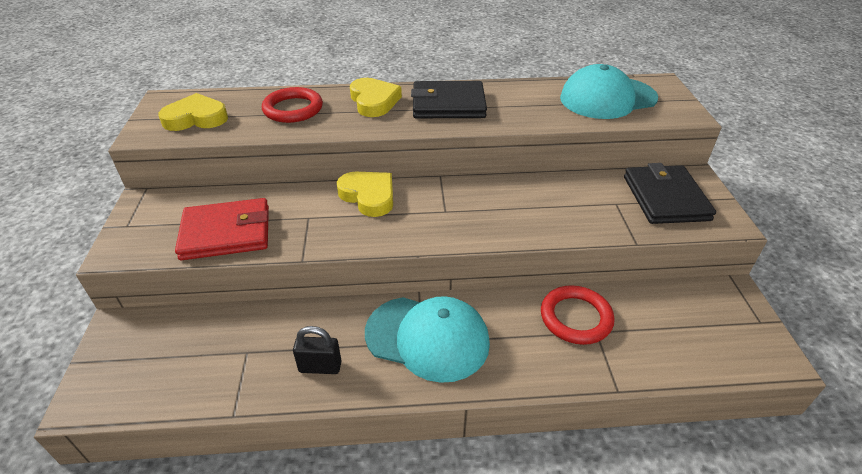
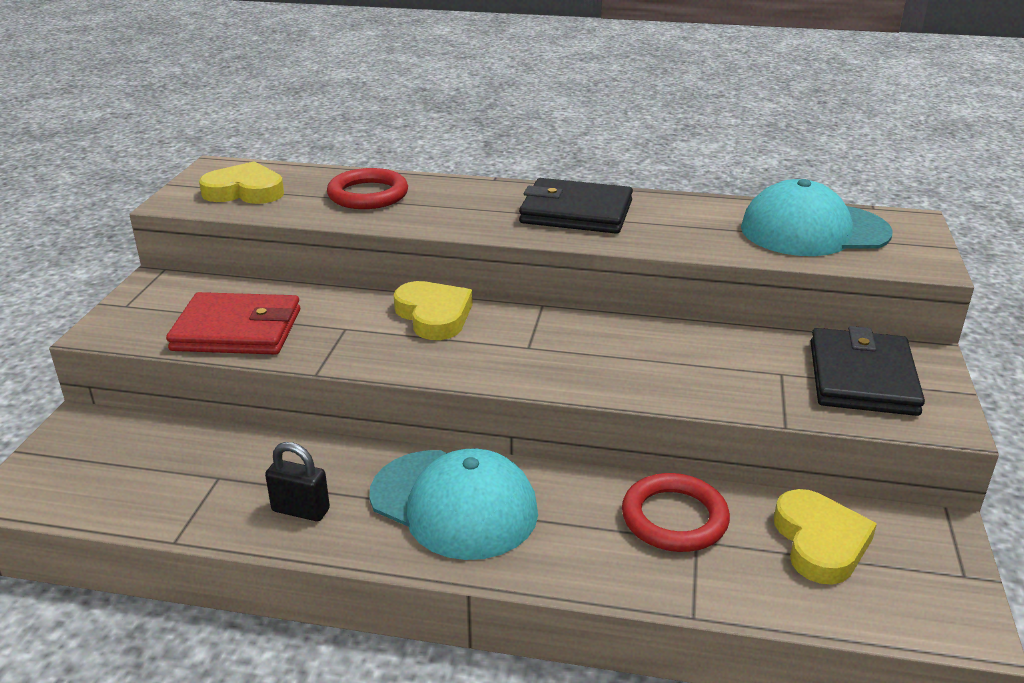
camera: 15 degrees right, 10 degrees down
yellow heart [350,78,402,117] -> yellow heart moved to [774,489,877,585]

